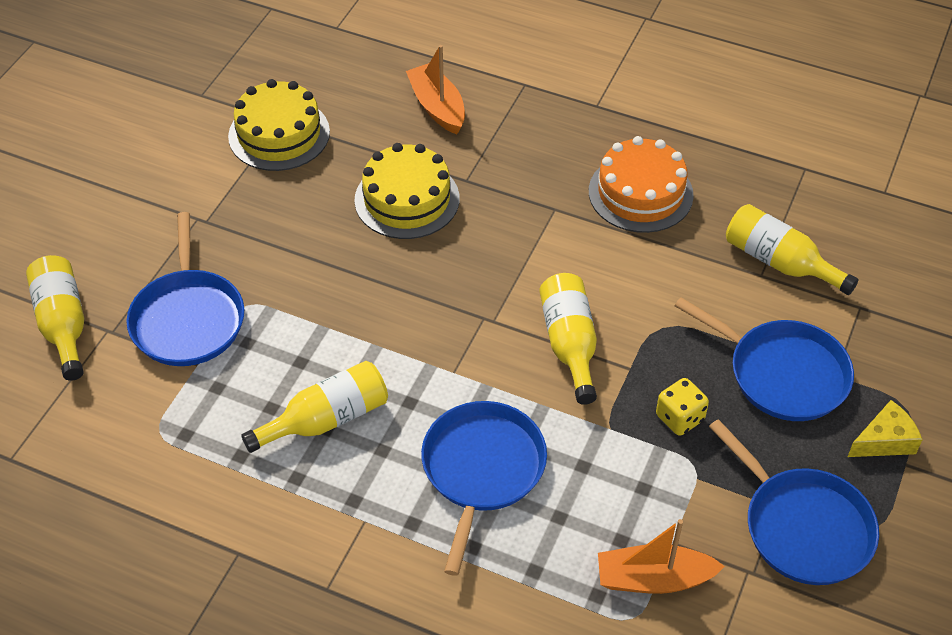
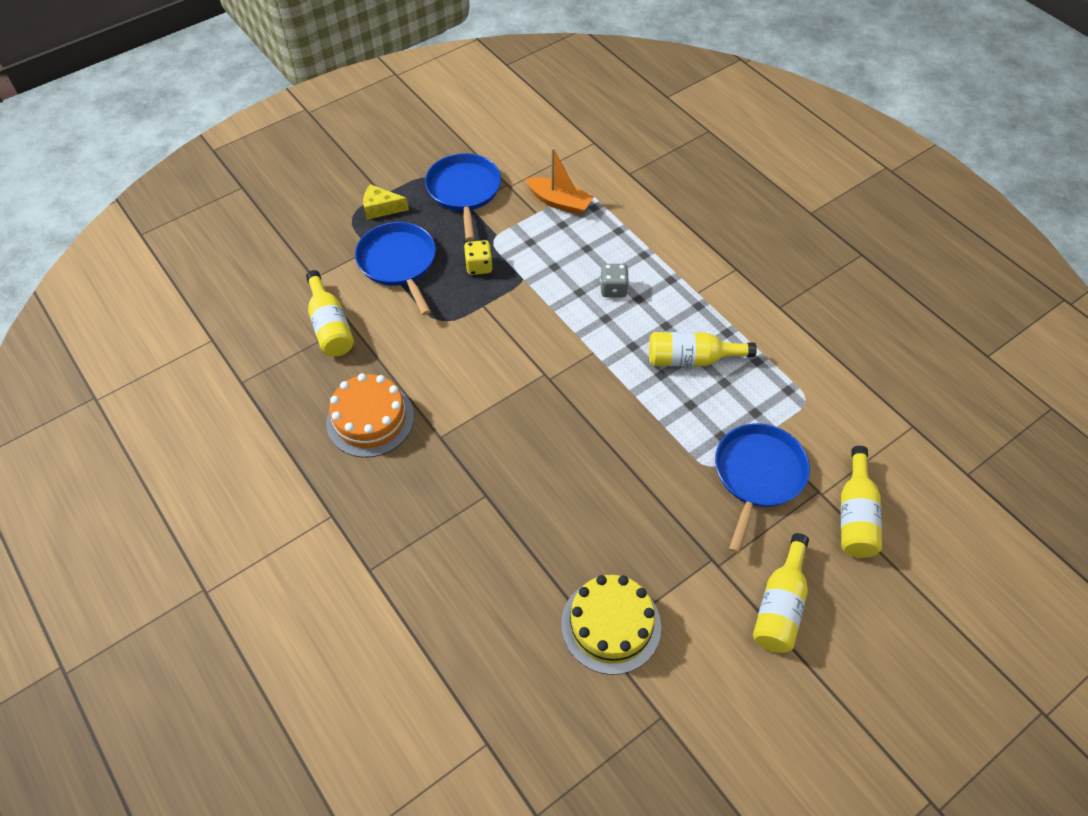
camera: 150 degrees left, 5 degrees up
yellow cake [355,143,459,239] -> none
orange boat [406,45,465,134] -> none
blue pan [421,401,547,576] -> grey dice [600,264,629,297]
yellow bottle [539,273,597,405] -> yellow bottle moved to [753,533,809,653]

